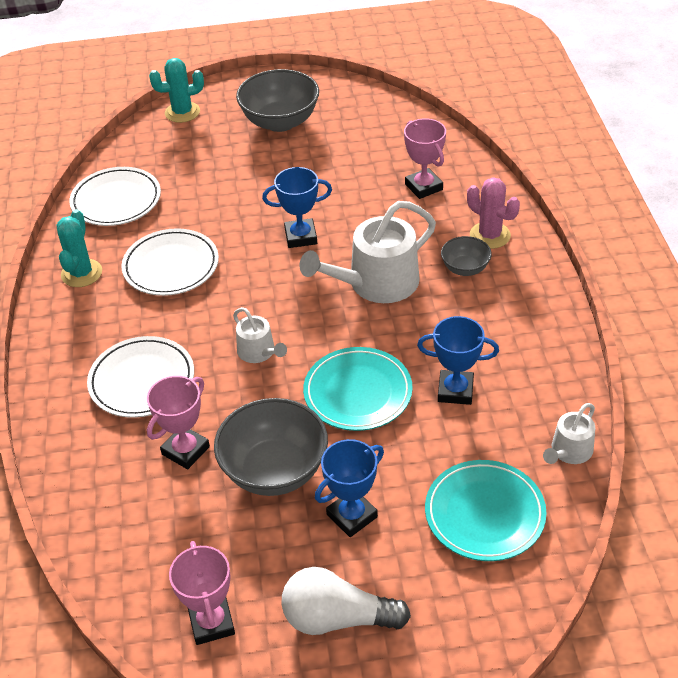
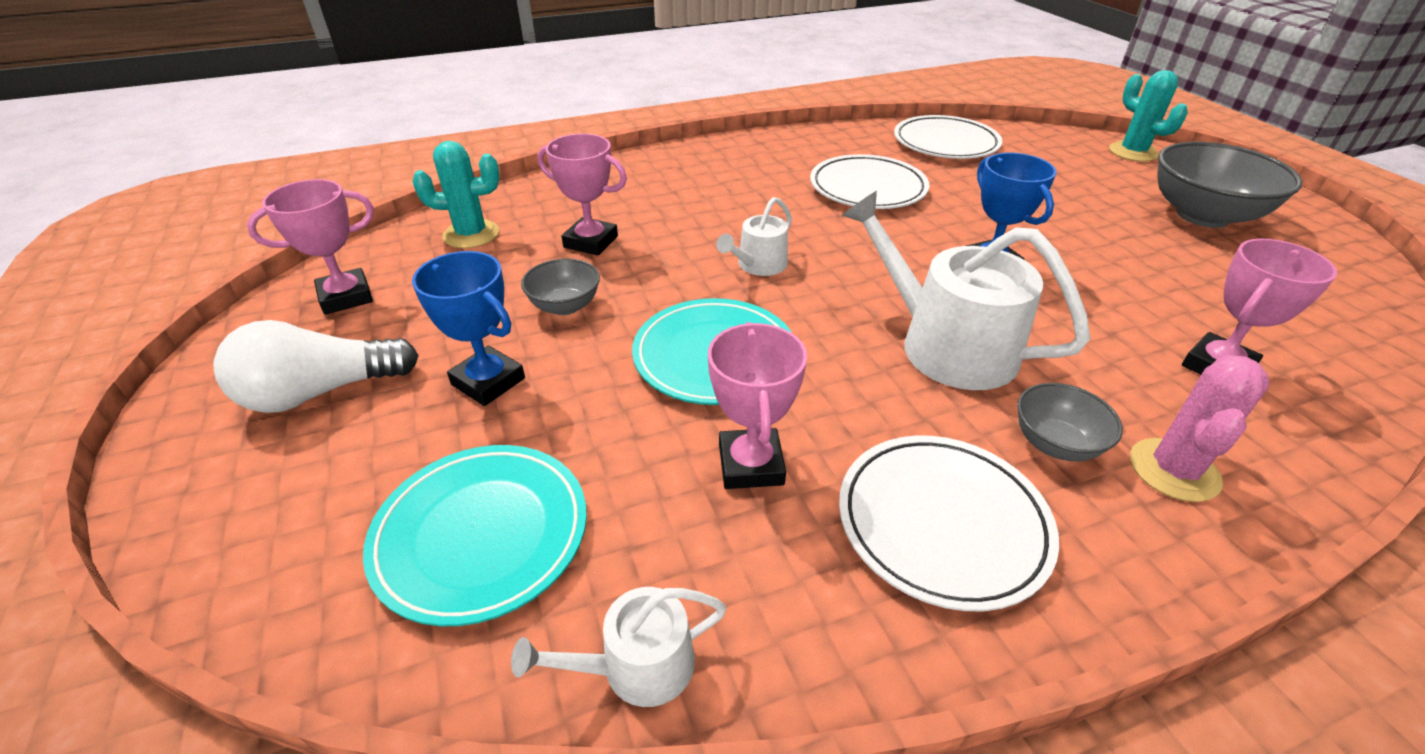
camera: 75 degrees right, 5 degrees down
turquoise cactus [57,209,102,287] -> turquoise cactus moved to [412,141,500,248]
white plate [87,336,194,418] -> white plate moved to [839,436,1059,611]
grey bowl [214,398,328,496] -> grey bowl [521,258,600,315], size x0.53
white light bulb [281,567,411,635] -> white light bulb turned 105 degrees counterclockwise [214,320,419,413]
blue trophy [417,316,499,405] -> pink trophy [708,322,807,489]
white watering can [543,403,595,464] -> white watering can turned 45 degrees counterclockwise [511,587,726,707]

